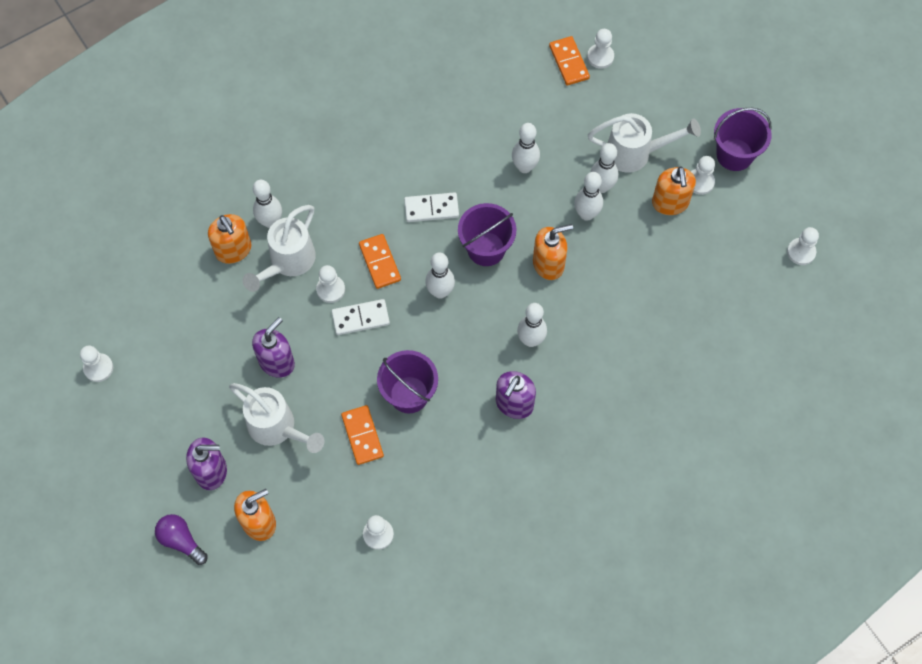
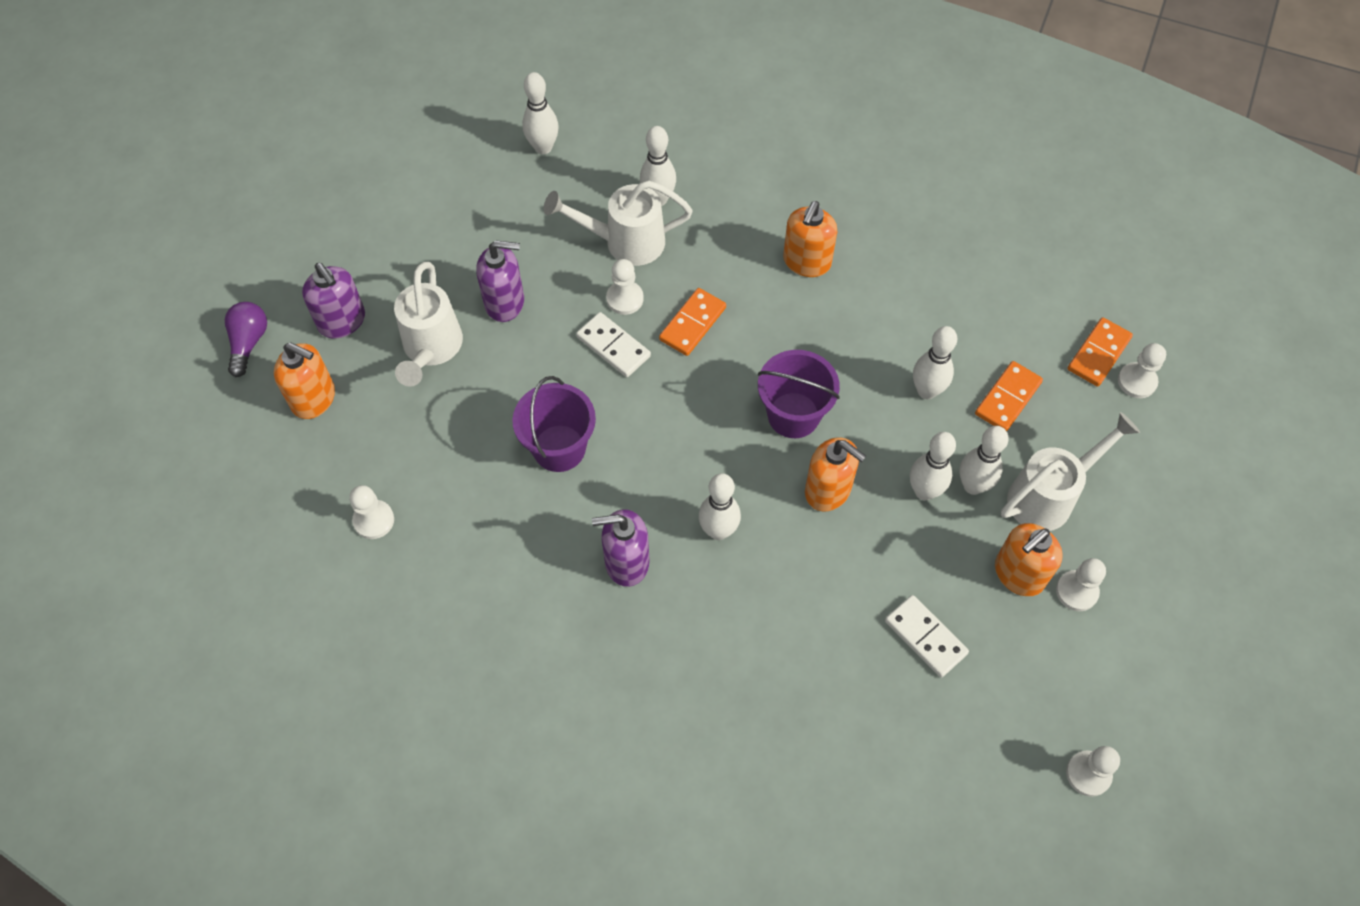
camera: 55 degrees right, 5 degrees down
white pawn [80,345,113,382] -> none
orange soap dispenser [208,214,251,264] -> orange soap dispenser moved to [783,201,837,277]
orange domino [341,405,384,465] -> orange domino moved to [975,361,1043,431]
white domino [404,192,459,222] -> white domino moved to [885,595,969,677]
white bowling pin [425,252,455,299] -> white bowling pin moved to [522,72,559,154]
white watering can [588,113,701,173] -> white watering can turned 90 degrees counterclockwise [1001,412,1140,531]
purple bucket [714,108,772,171] -> none

